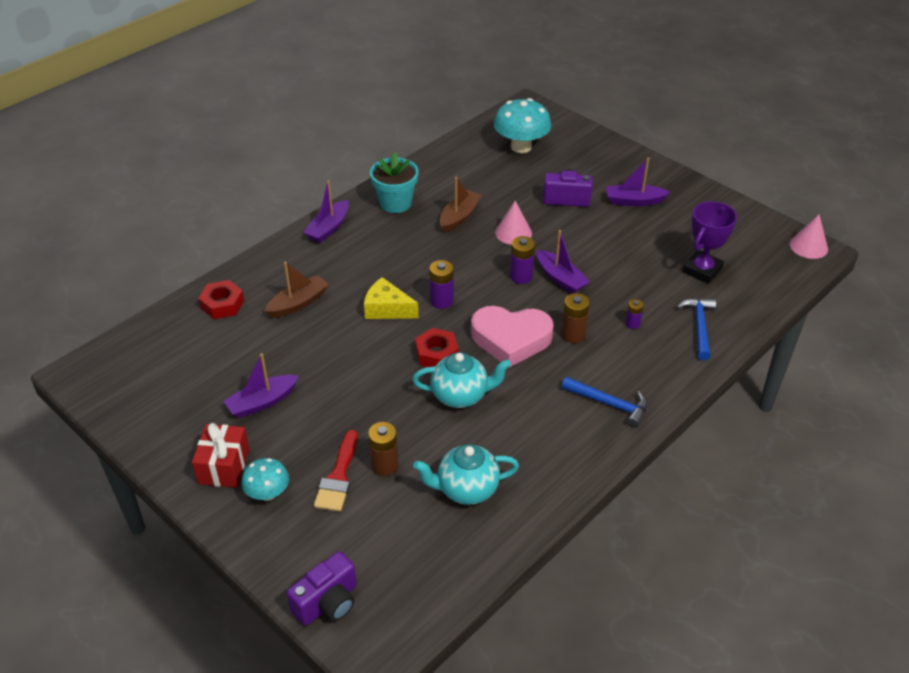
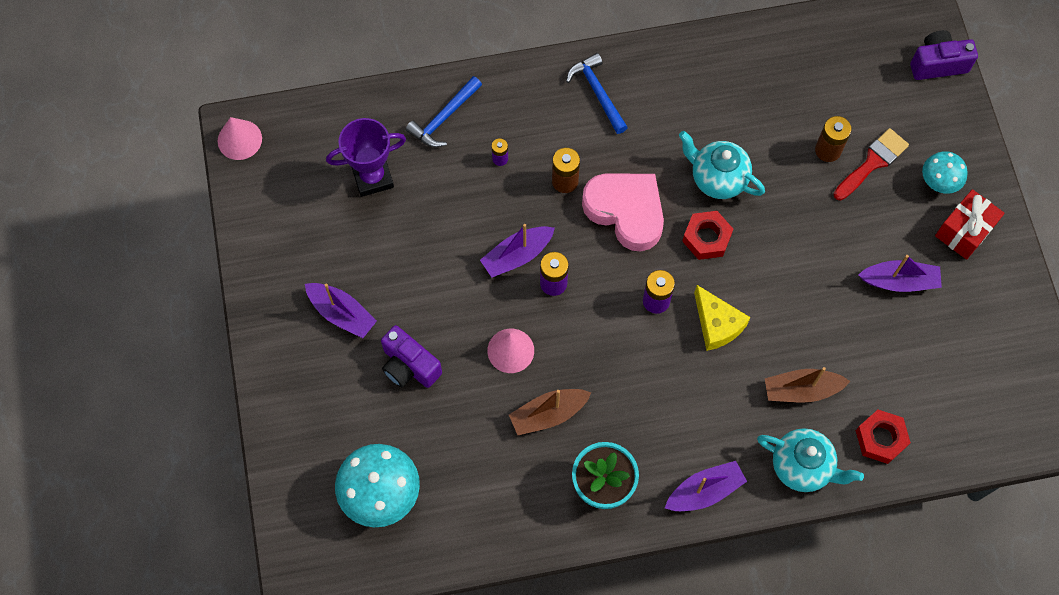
camera: 145 degrees left, 25 degrees up
turquoise teapot [413,444,519,505] -> turquoise teapot moved to [757,428,864,492]
purple boat [537,230,590,294] -> purple boat turned 120 degrees counterclockwise [480,224,555,277]

